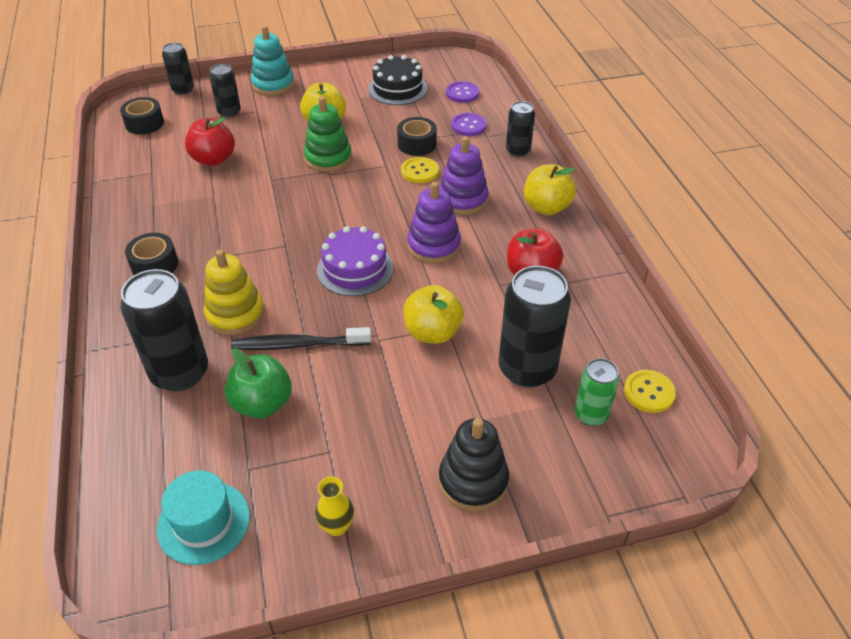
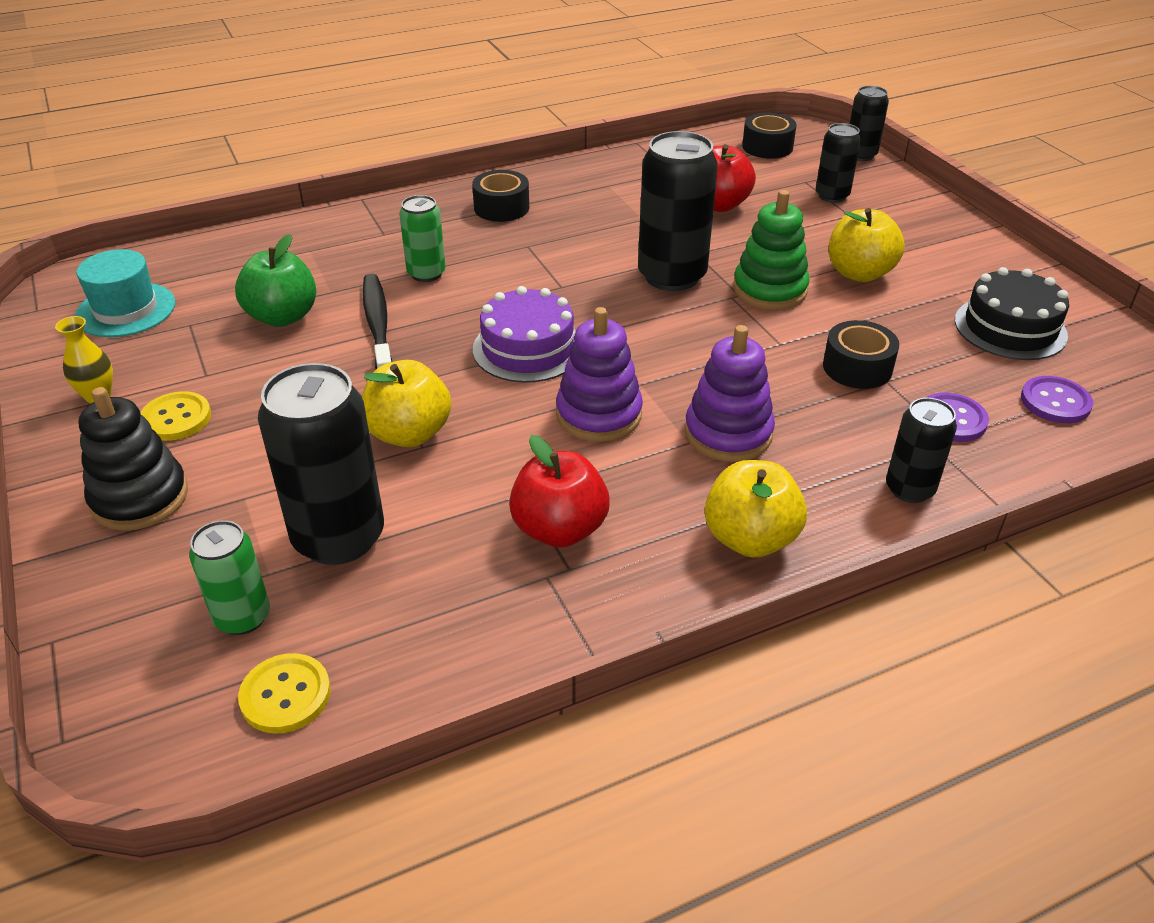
camera: 80 degrees right, 5 degrees down
black can [120,269,208,391] -> black can moved to [638,131,718,291]
yellow stacking toy [204,249,264,335] -> green can [399,195,445,282]
turquoise stacking toy [251,26,294,96] -> none
yellow button [401,157,439,183] -> yellow button moved to [140,391,211,441]

